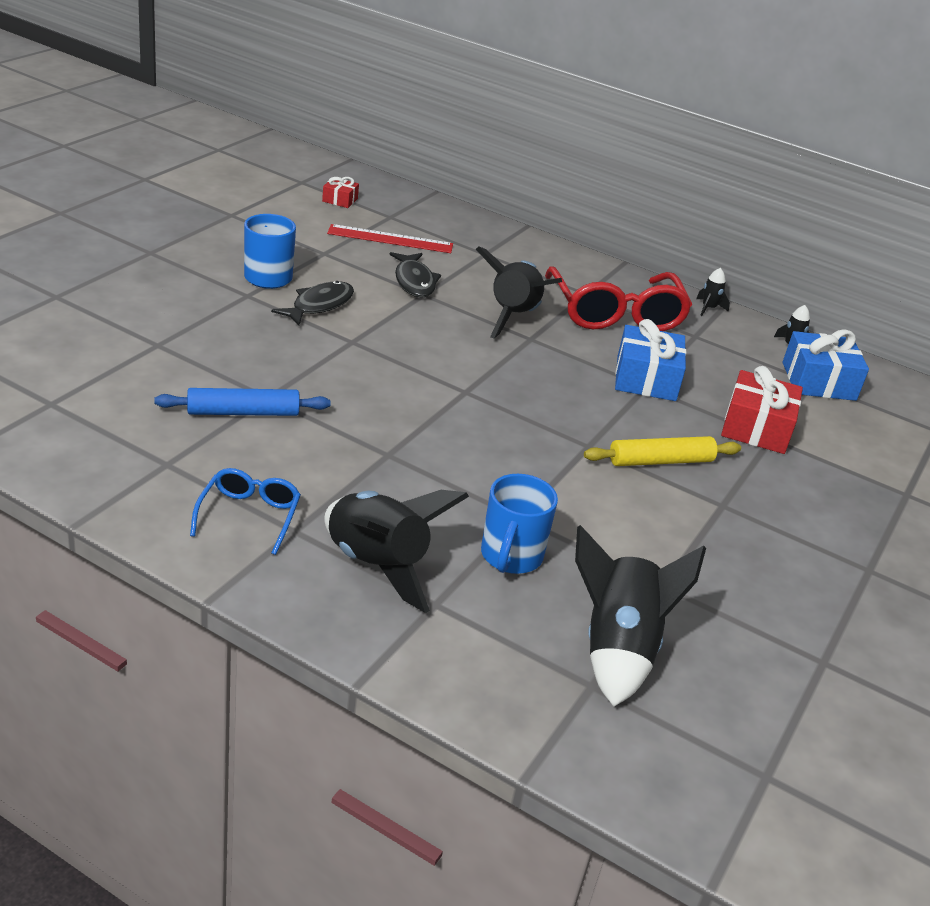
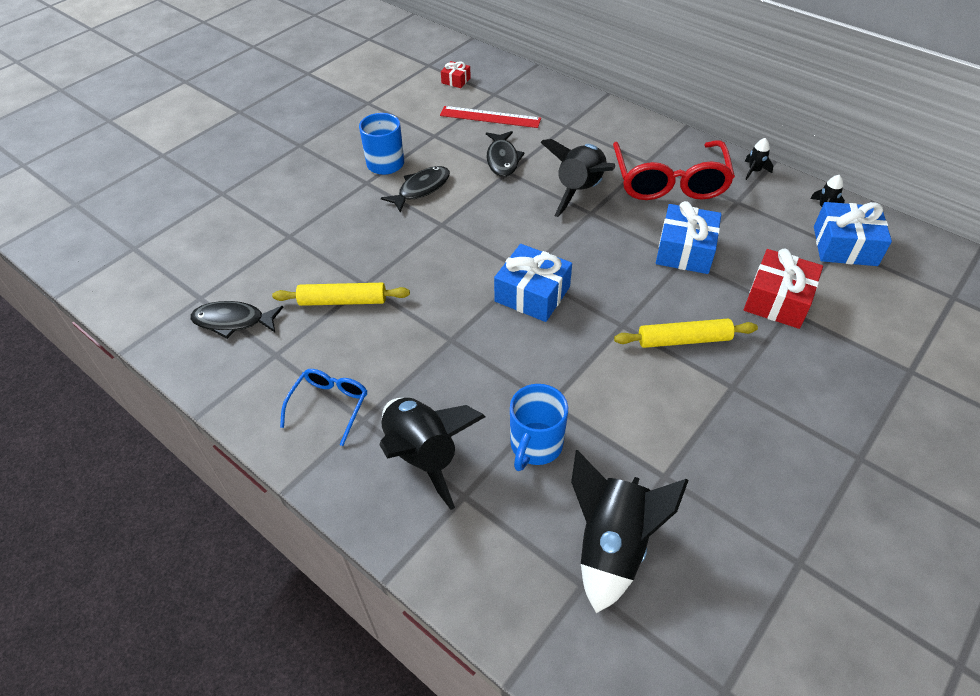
camera: 15 degrees right, 15 degrees up
blue rolling pin [154,388,331,416] -> yellow rolling pin [272,283,410,306]
none -> black fish [190,301,283,339]
none -> blue gift [494,244,572,322]

